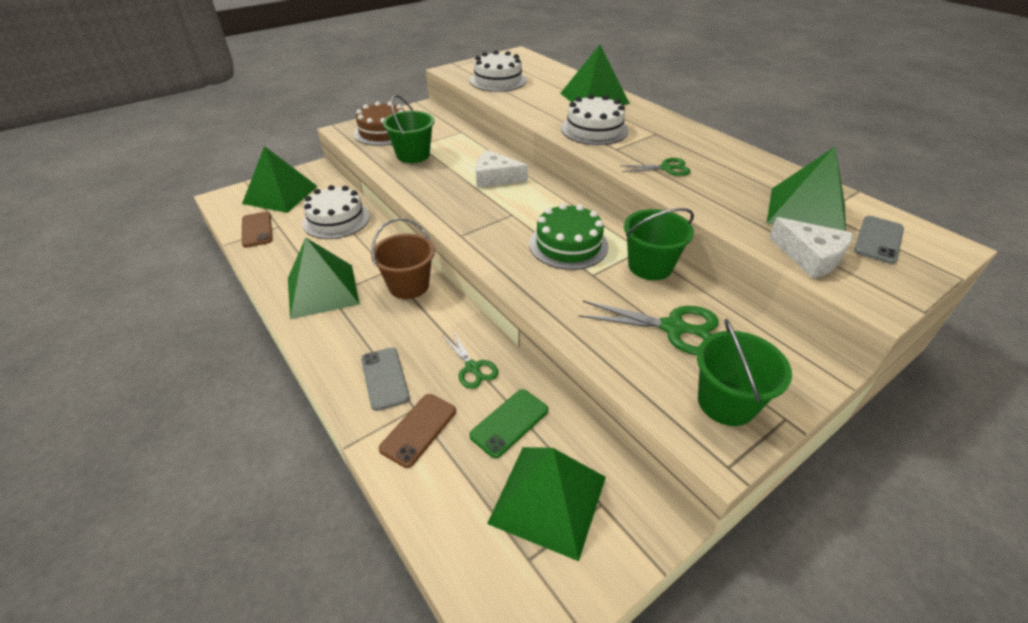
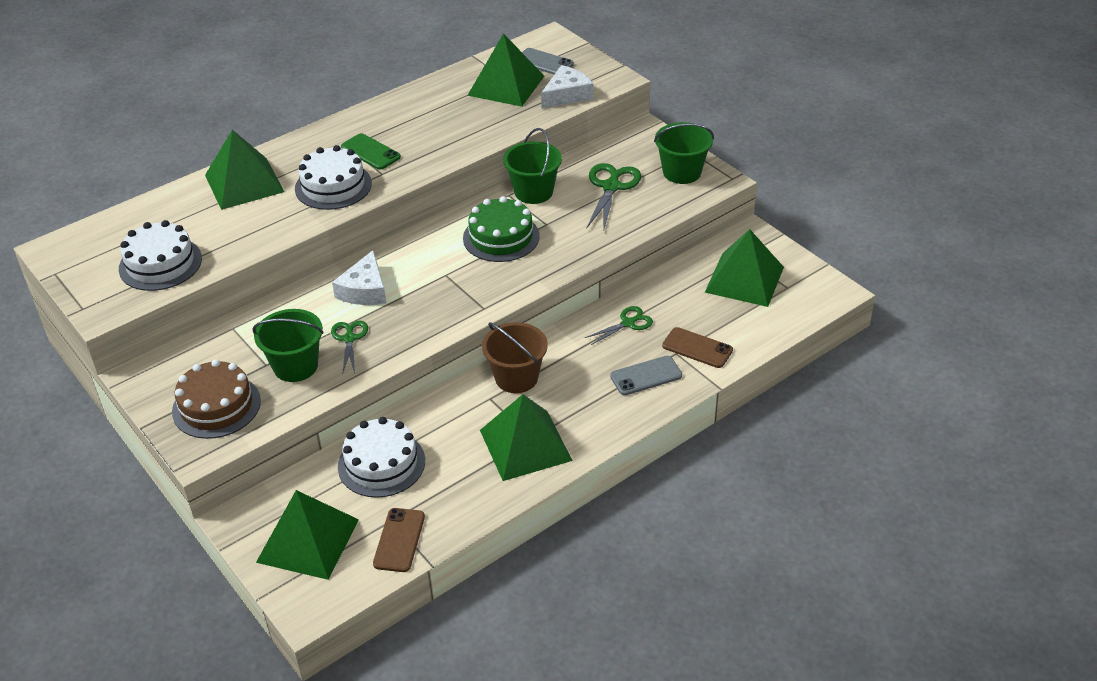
camera: 90 degrees left, 0 degrees up
brown phone [242,212,272,247] -> brown phone turned 60 degrees counterclockwise [373,508,425,572]
green phone [469,389,548,458] -> green phone moved to [341,133,401,170]
green scissors [620,158,691,176] -> green scissors moved to [331,321,368,373]

